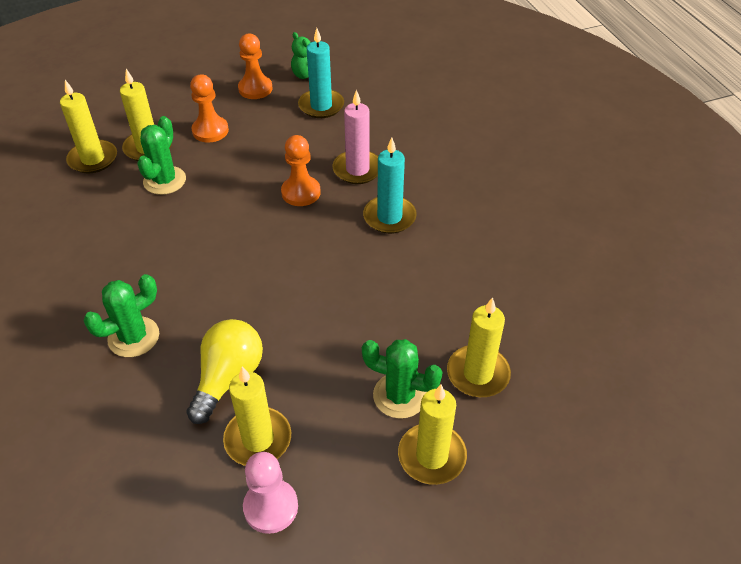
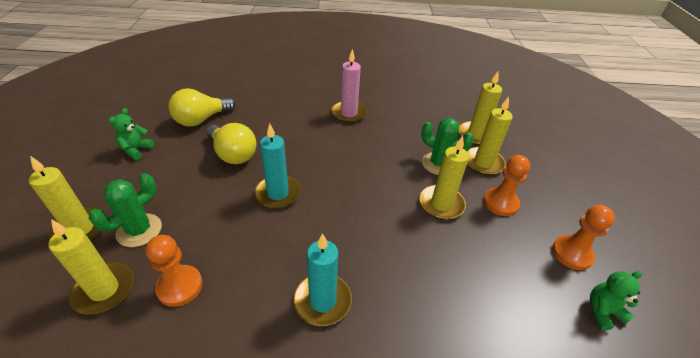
camera: 110 degrees right, 5 degrees down
green cactus [84,274,159,357] -> none
yellow candle [223,367,291,466] -> yellow candle moved to [420,136,469,219]
pink pawn [243,452,298,534] -> green teddy bear [109,108,154,160]
orange pawn [281,135,321,206] -> orange pawn moved to [146,235,203,307]
turquoise candle [298,28,344,118] -> turquoise candle moved to [254,123,301,208]
pink candle [333,90,378,184] -> pink candle moved to [331,49,367,123]
none -> yellow light bulb [168,88,235,127]

